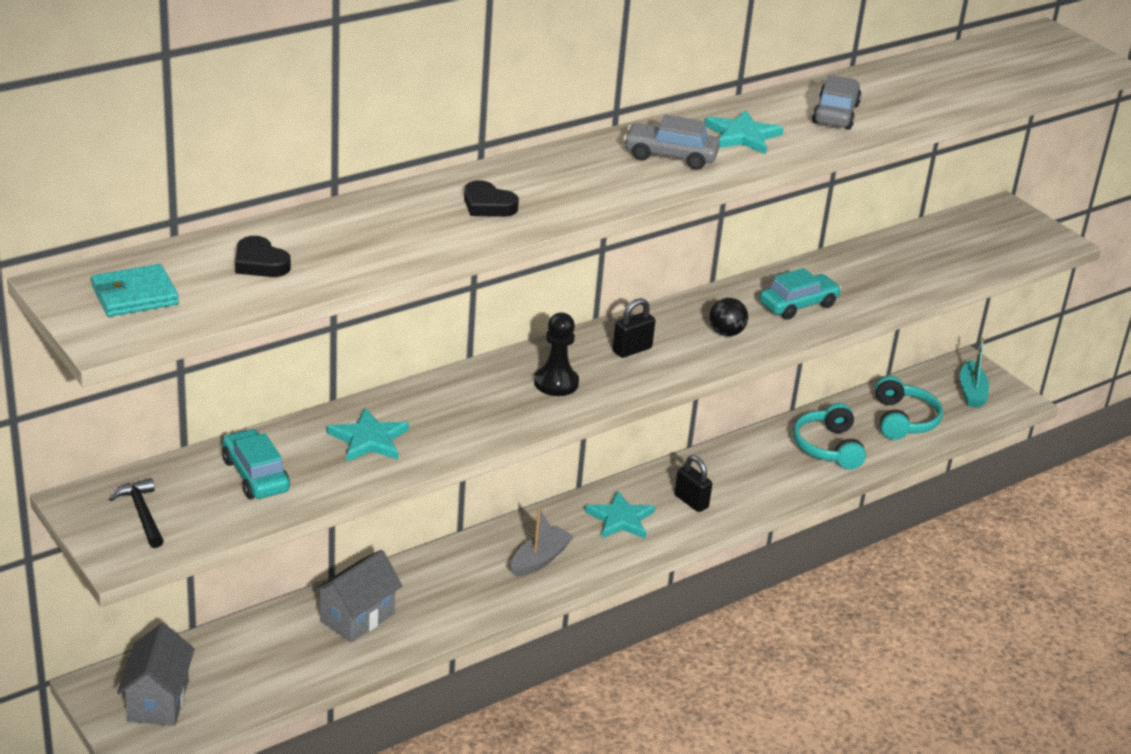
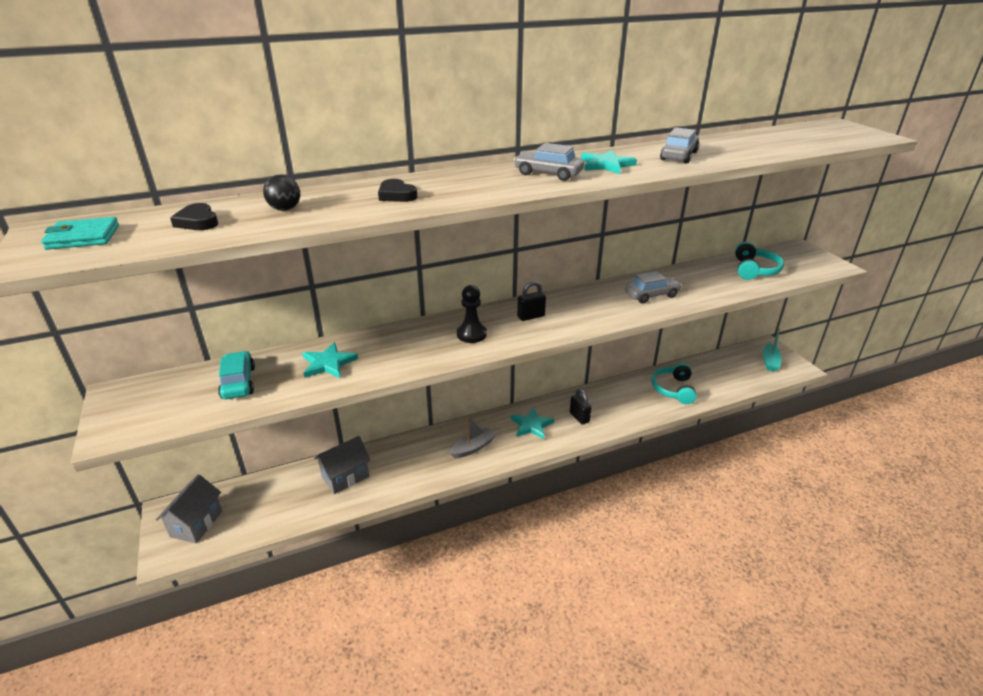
camera: 15 degrees right, 0 degrees up
black hammer [109,478,164,548] -> none
black ball [709,298,748,336] -> black ball moved to [263,174,300,211]
turquoise car [760,268,841,320] -> grey car [625,271,682,303]
turquoise headphones [875,376,943,440] -> turquoise headphones moved to [735,242,784,280]

